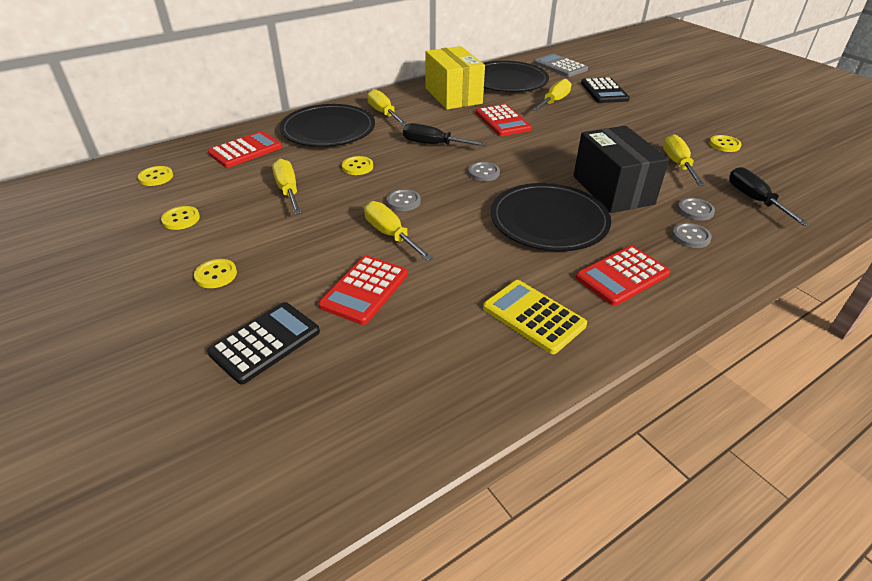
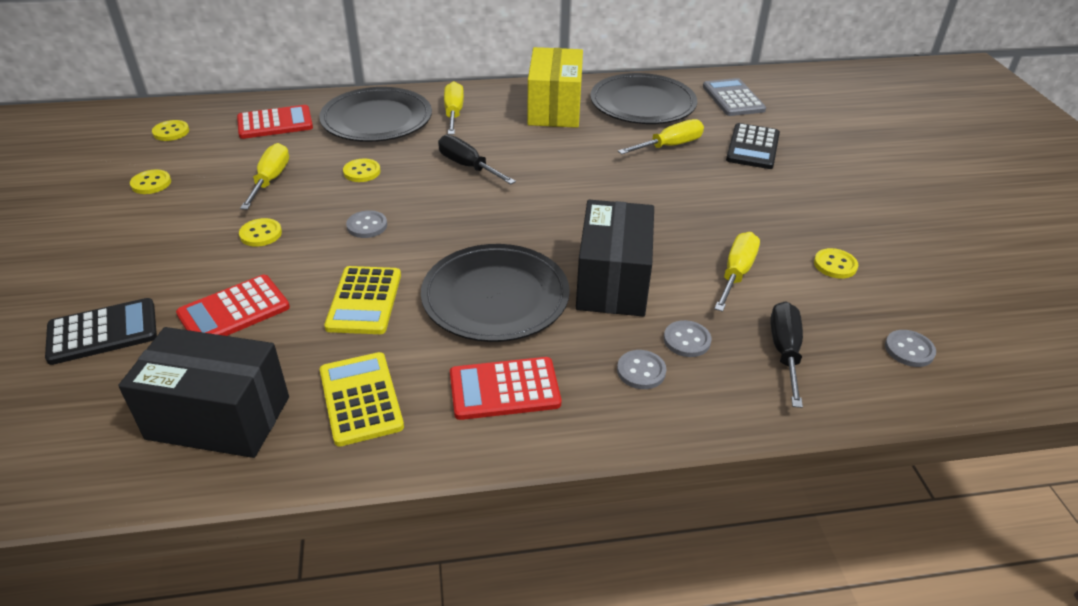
camera: 25 degrees right, 0 degrees up
yellow button [194,259,237,288] -> yellow button moved to [239,218,282,247]
yellow screwdriver [364,201,433,261] -> none
grey button [468,162,500,181] -> grey button moved to [885,330,936,367]
red calculator [476,104,532,136] -> none
none -> black box [118,327,289,458]
none -> yellow calculator [324,266,401,334]

